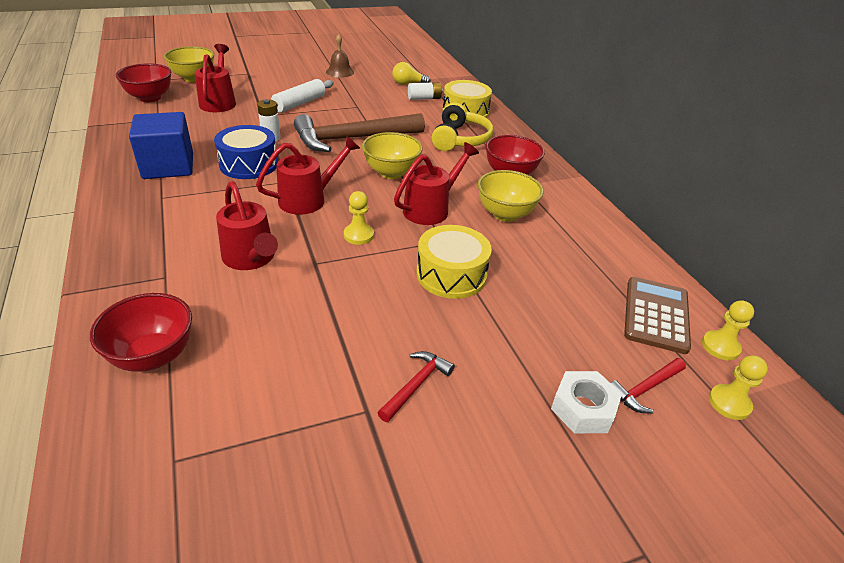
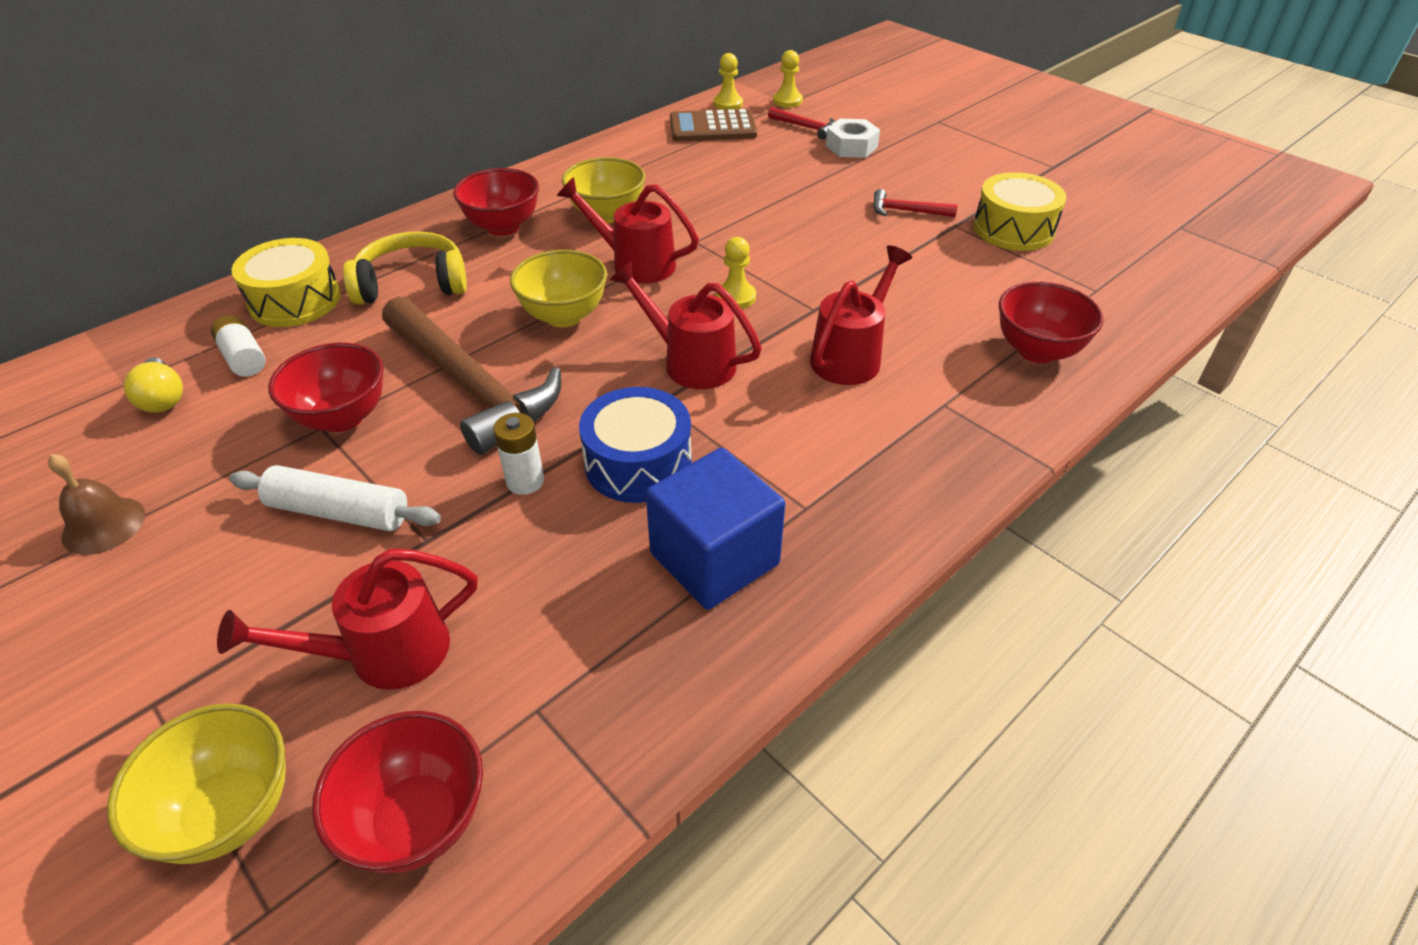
camera: 110 degrees left, 5 degrees up
yellow drum [416,225,492,299] -> yellow drum moved to [974,172,1066,251]
none -> red bowl [268,343,384,432]

